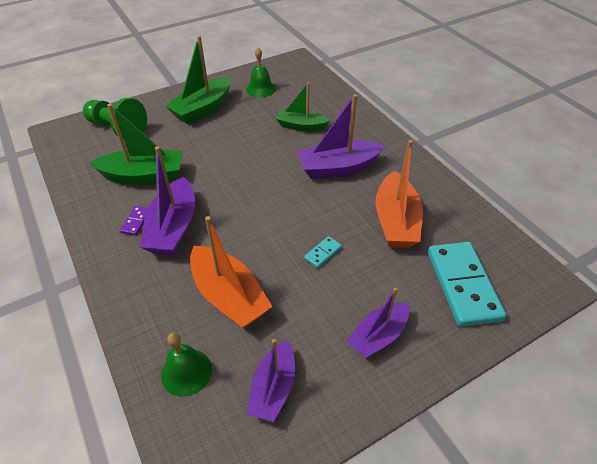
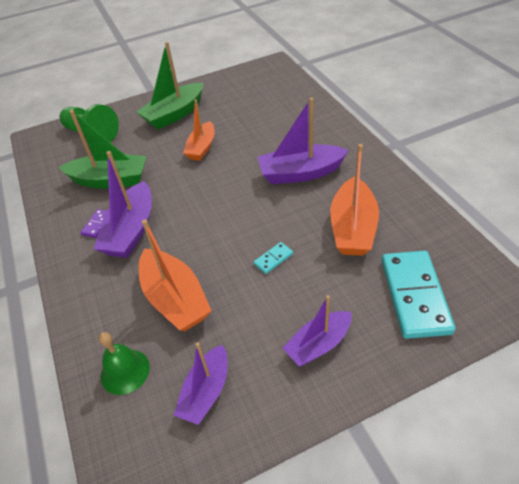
camera: 10 degrees right, 0 degrees up
green bell [246,48,276,97] -> none
green boat [276,82,330,131] -> none
none -> orange boat [183,99,215,161]

